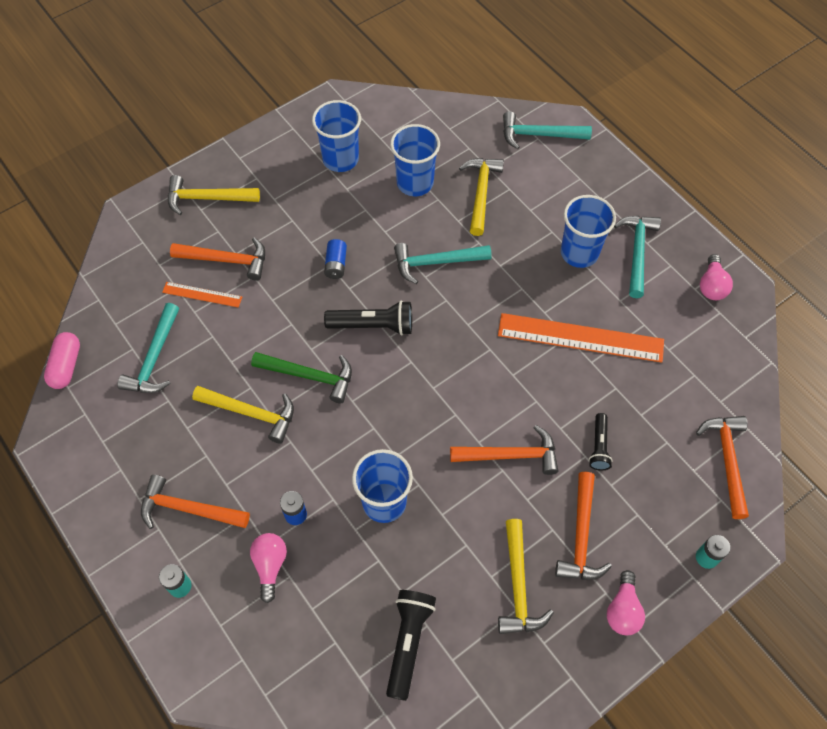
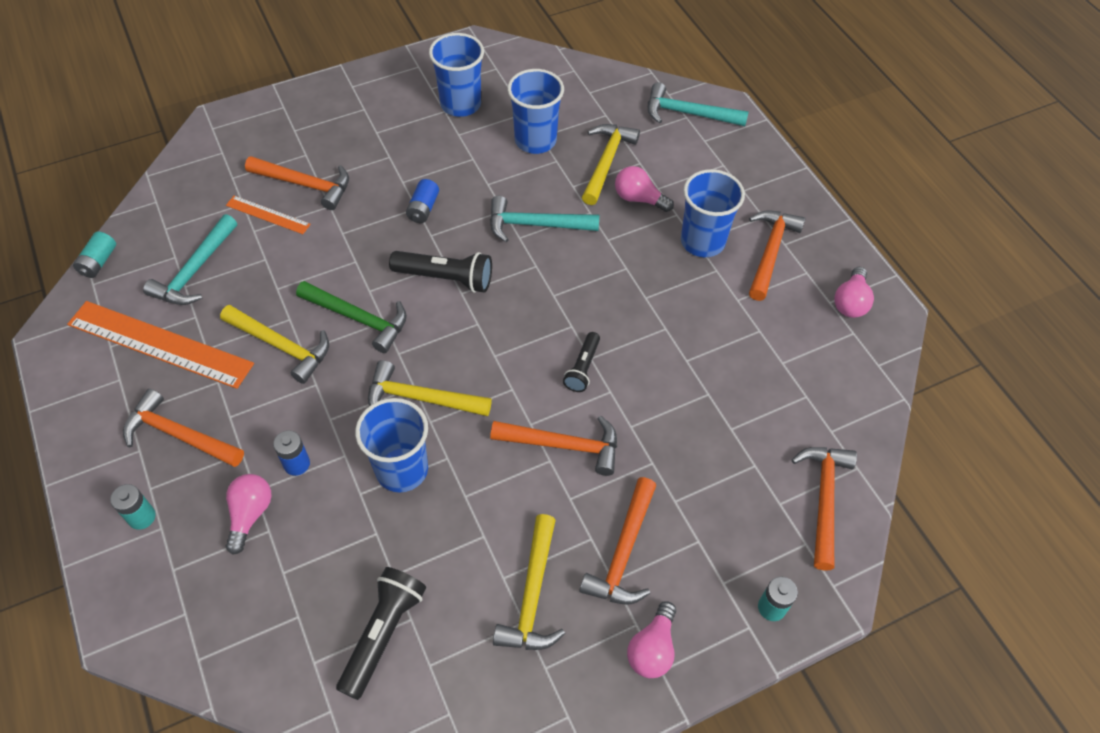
camera: 10 degrees right, 5 degrees down
pink capsule [44,332,80,389] -> turquoise battery [73,232,116,278]
yellow hammer [168,175,260,215] -> yellow hammer moved to [368,360,492,416]
orange ruler [498,313,664,363] -> orange ruler moved to [67,301,254,389]
black flashlight [589,413,612,471] -> black flashlight moved to [563,332,600,392]
turquoise hammer [614,216,661,298] -> orange hammer [749,210,805,301]
none -> pink light bulb [615,166,674,212]

